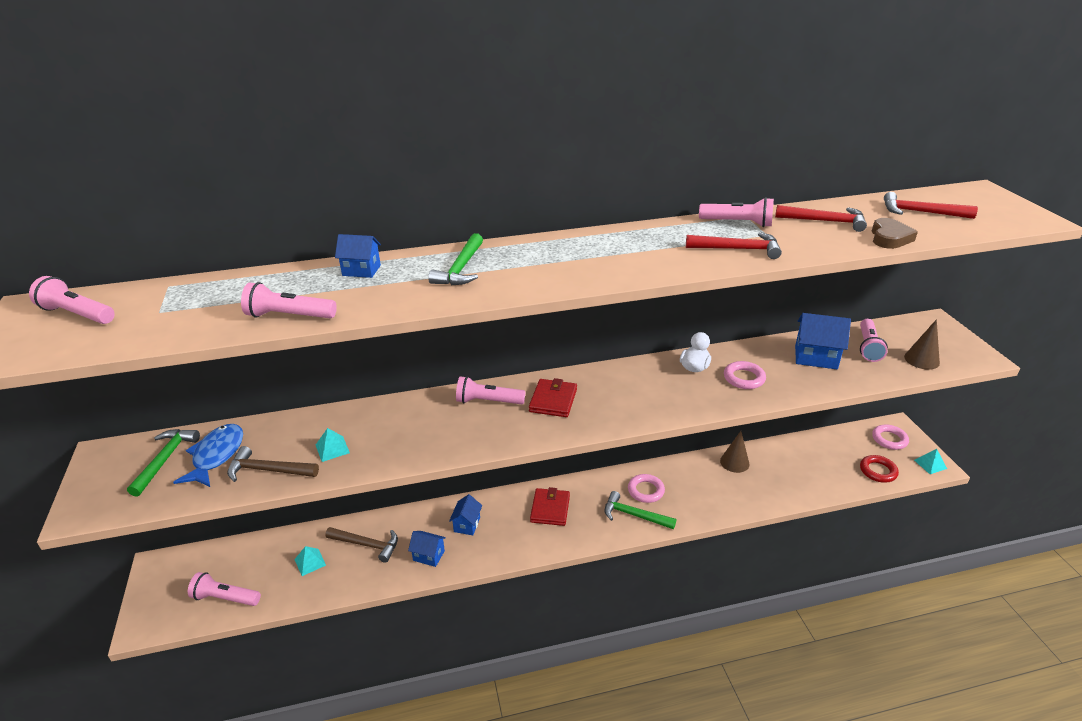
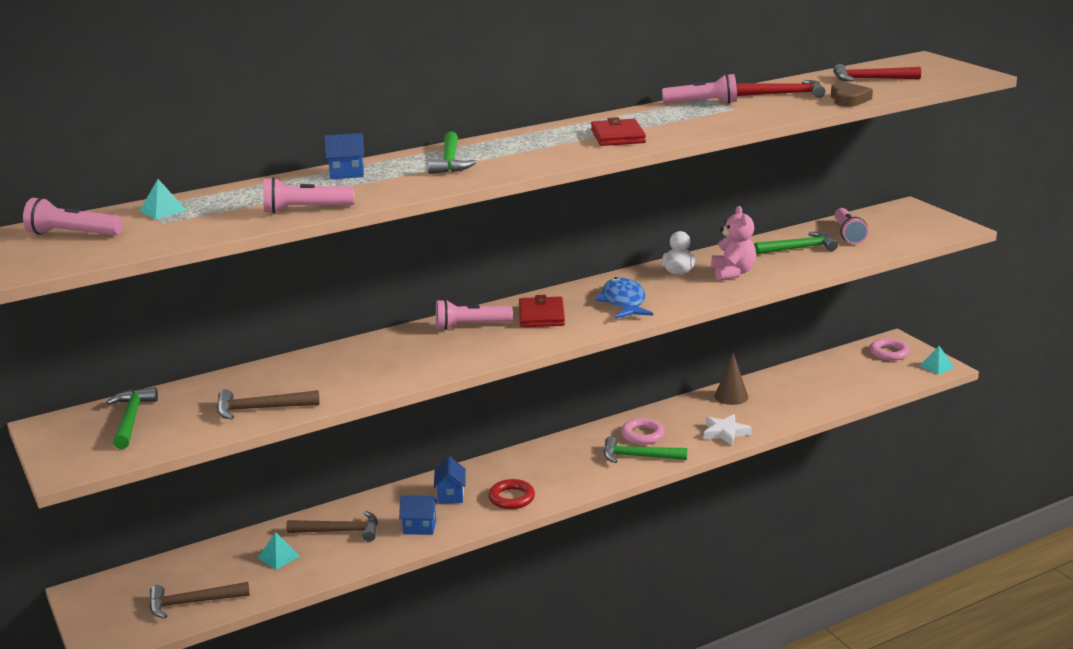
camera: 15 degrees left, 10 degrees down
blue fish [173,424,243,487] -> blue fish moved to [596,277,653,319]
pink flashlight [188,572,261,606] -> brown hammer [149,582,250,619]
turquoise pyramid [316,428,350,462] -> turquoise pyramid moved to [140,179,187,220]
red wallet [530,487,570,526] -> red wallet moved to [591,117,646,146]
red hammer [686,232,782,259] -> none
pink ring [724,361,766,389] -> pink teddy bear [711,206,756,281]
blue house [795,313,851,369] -> green hammer [754,232,838,255]
red ring [860,455,899,483] -> red ring moved to [488,479,535,509]
brown cone [904,319,940,370] -> none
none -> white star [704,414,752,446]

